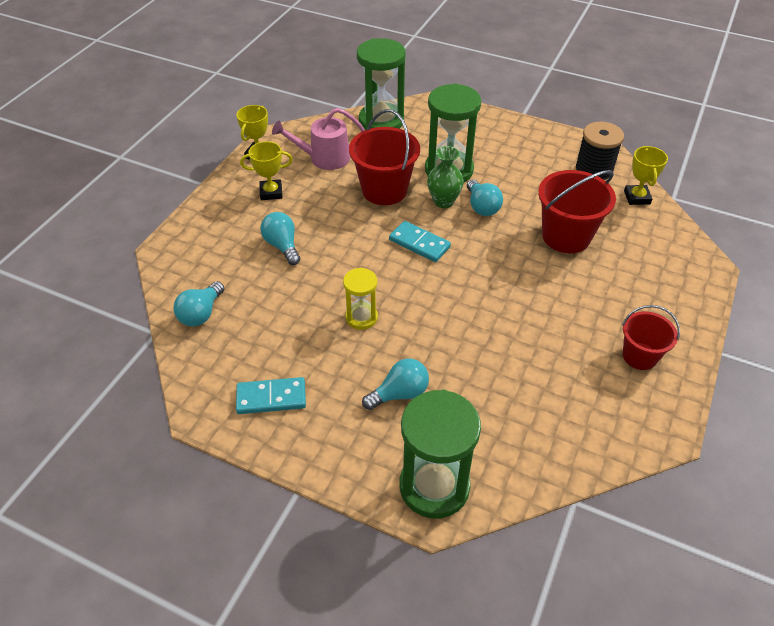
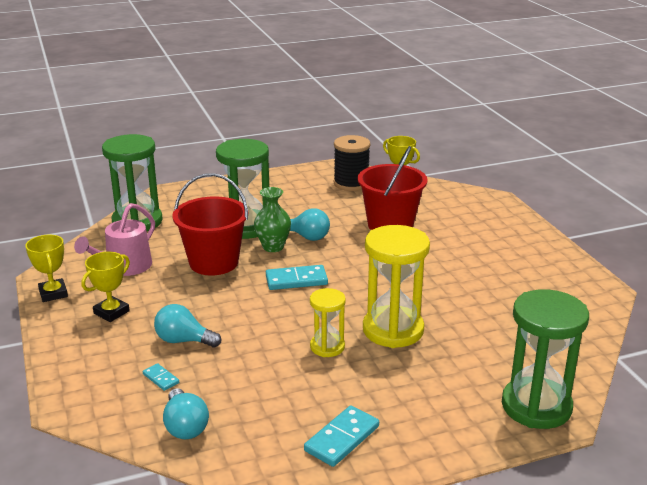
camera: 45 degrees left, 20 degrees down
turquoise light bulb [362,358,429,410] -> none
red bucket [622,305,680,370] -> none
none -> turquoise domino [143,363,179,391]
none -> yellow hourglass [363,225,430,348]

